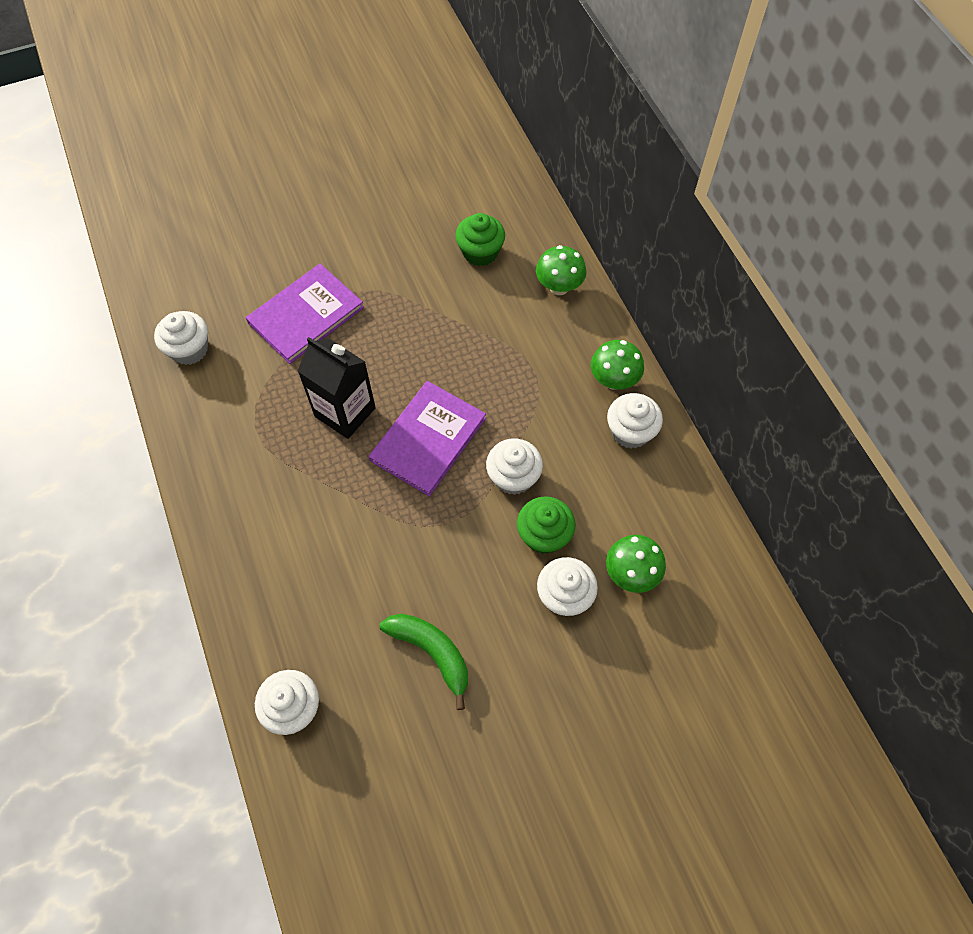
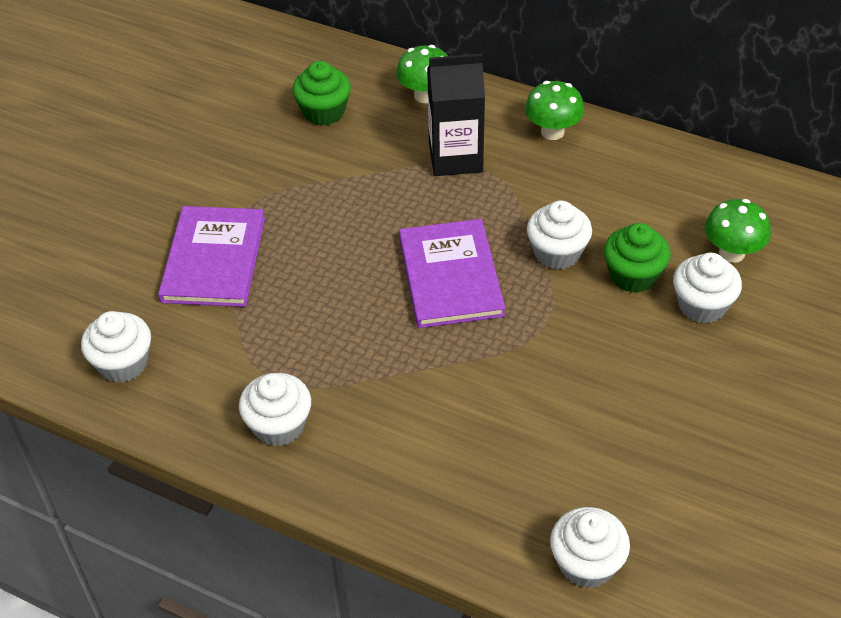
camera: 40 degrees left, 15 degrees down
black carton [298,337,376,439] -> black carton moved to [427,54,485,176]
green banana [380,614,468,710] -> none
white cupcake [607,393,663,449] -> white cupcake moved to [239,373,311,446]

